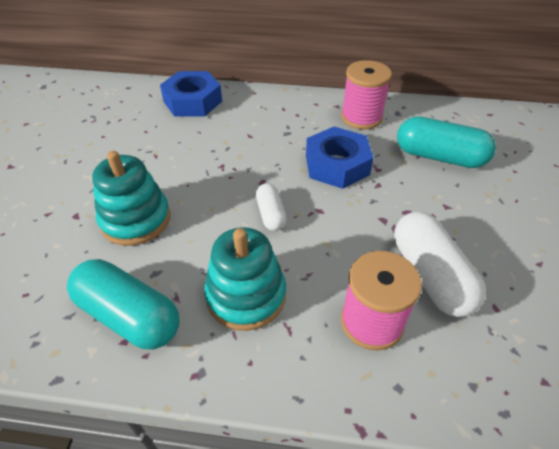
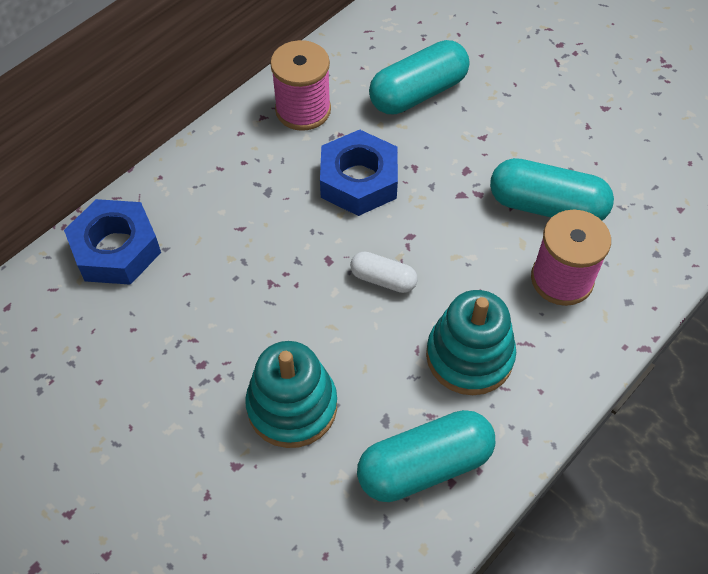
camera: 55 degrees left, 10 degrees up
white capsule [394,212,486,317] -> turquoise capsule [490,158,614,220]

